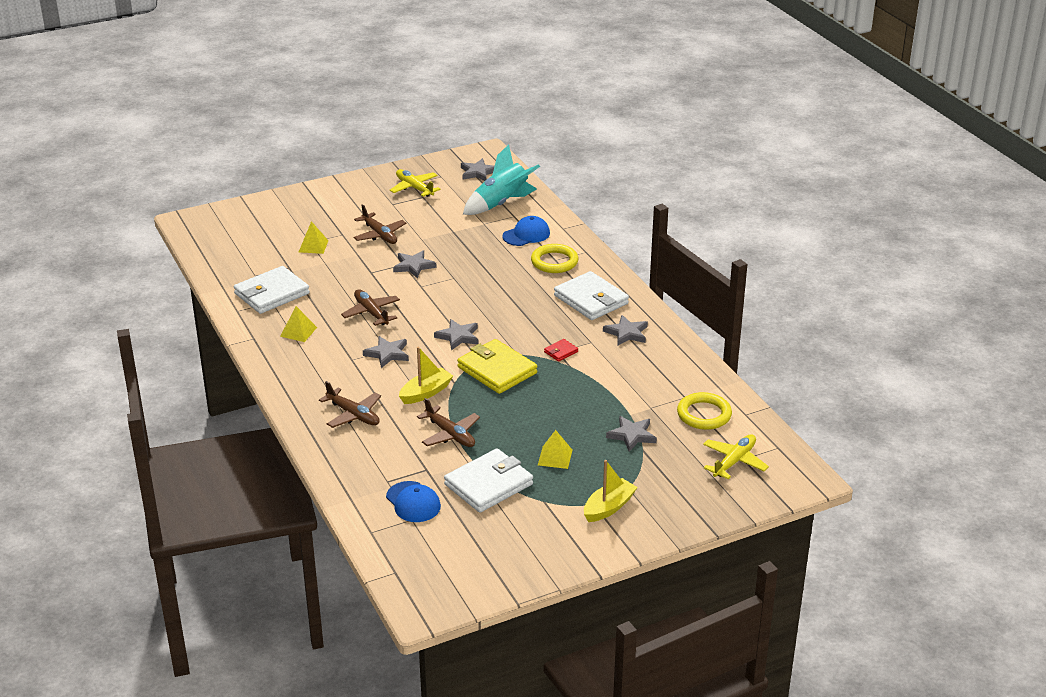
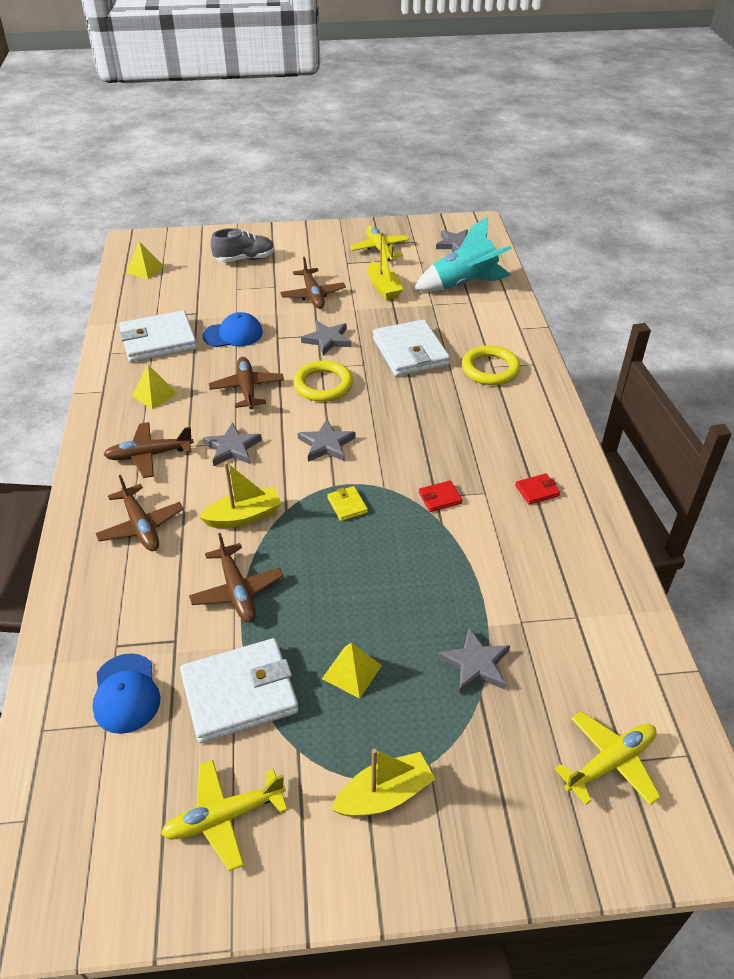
camera: 20 degrees right, 10 degrees up
yellow pyramid [299,221,329,254] -> yellow pyramid moved to [126,241,164,279]
yellow wallet [457,339,538,394] -> yellow wallet [327,486,368,521], size x0.43
blue cap [502,216,550,246] -> blue cap moved to [203,312,263,347]
white wallet [554,271,629,320] -> white wallet moved to [373,319,450,377]
grey star [603,315,648,346] -> red wallet [515,473,560,505]
yellow ring [677,392,732,430] -> yellow ring moved to [293,360,353,402]
none -> brown plane [103,422,194,478]
none -> yellow plane [161,760,288,871]
none -> grey shoe [211,228,275,262]
none -> yellow boat [368,232,403,300]

